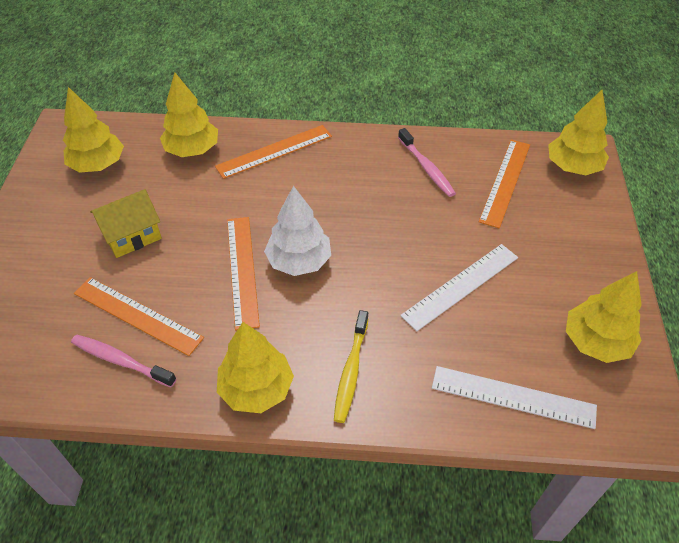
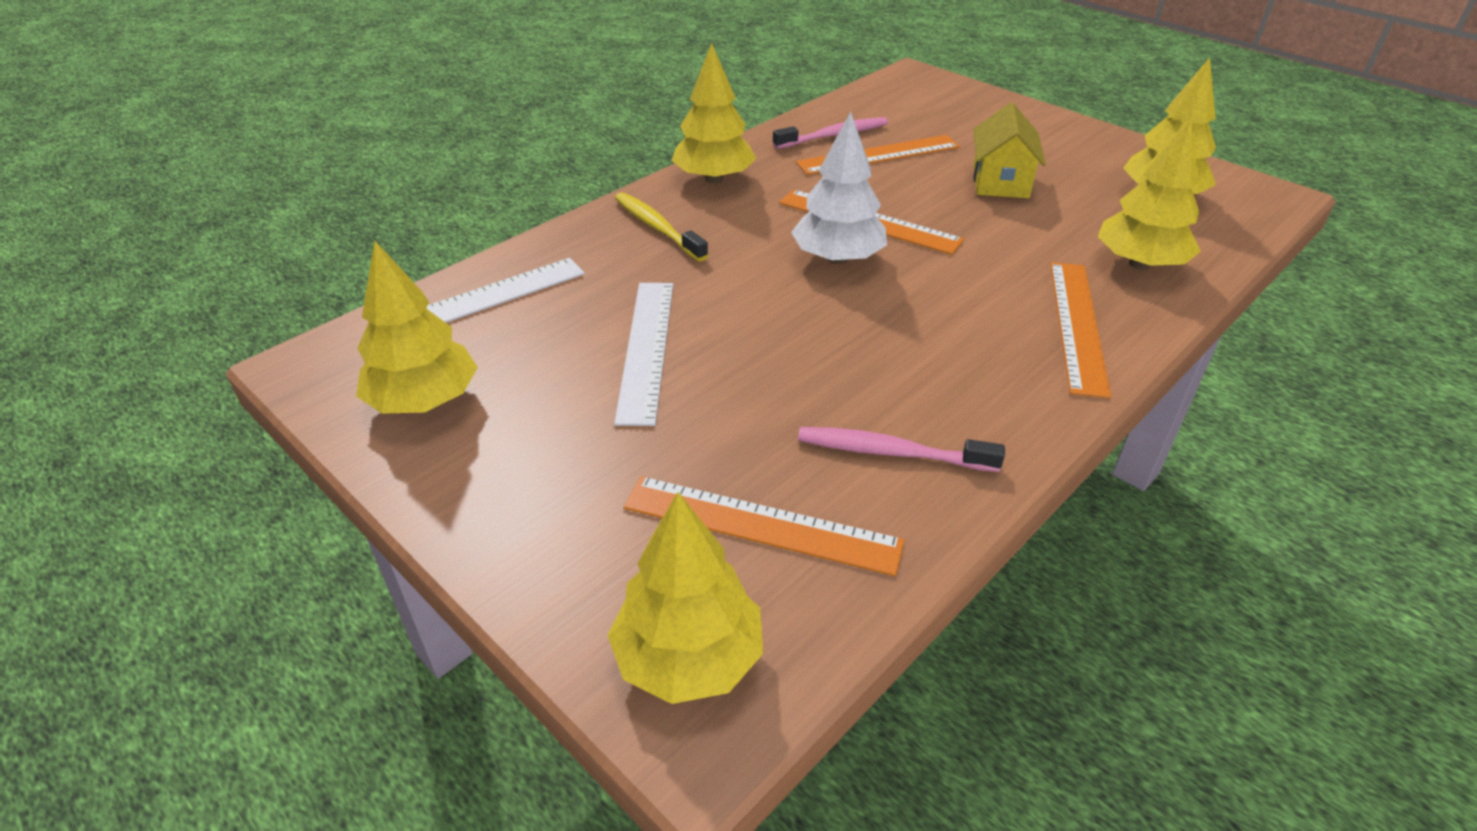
camera: 130 degrees right, 10 degrees down
orange ruler [479,140,530,228] -> orange ruler turned 45 degrees counterclockwise [624,476,905,576]

